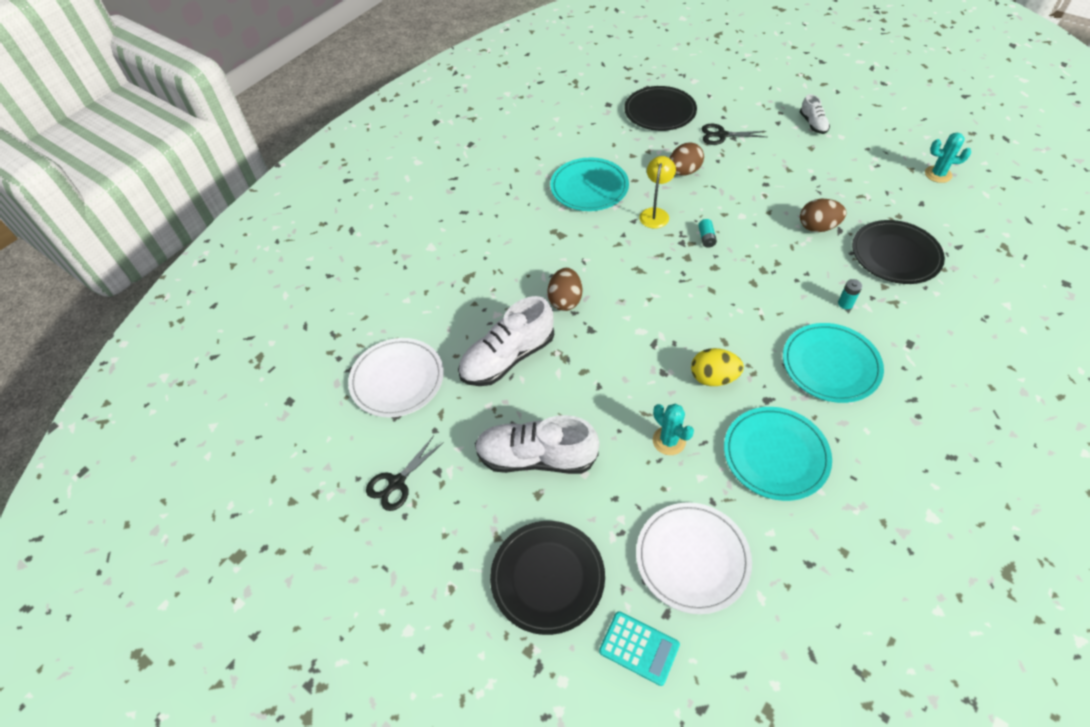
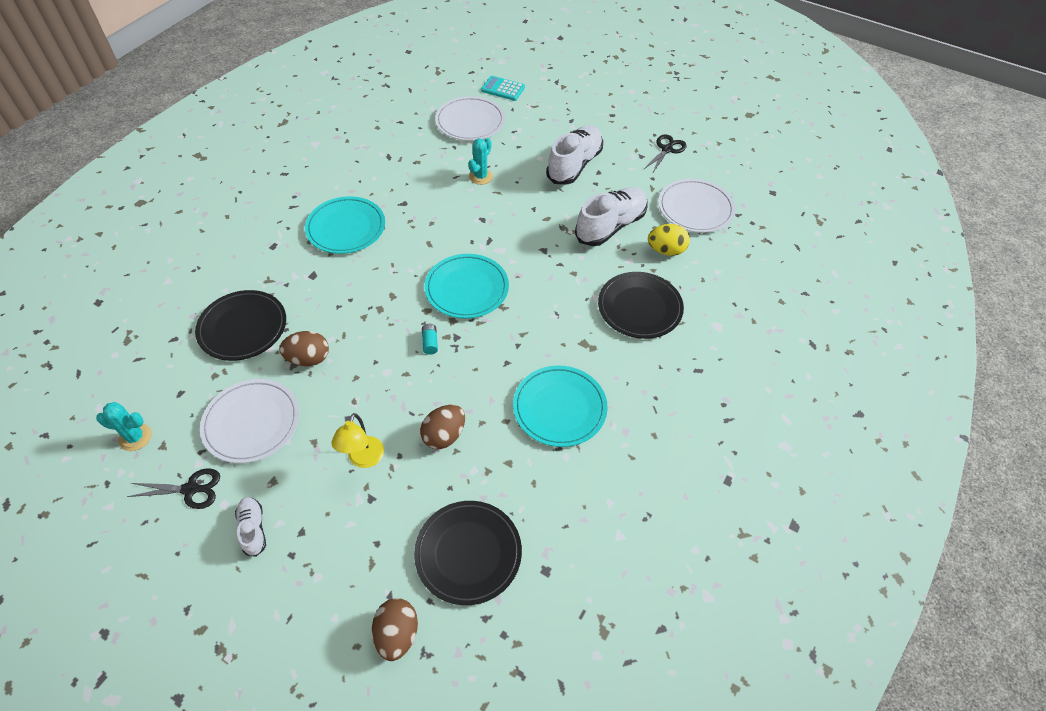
camera: 170 degrees right, 0 degrees up
white shoe [475,415,599,474] -> white shoe turned 60 degrees counterclockwise [546,125,603,184]
black plate [490,521,605,635] -> black plate moved to [598,272,684,339]
brown egg [547,268,582,311] -> brown egg moved to [372,598,418,661]
yellow lamp [639,156,676,229] -> yellow lamp moved to [331,413,384,468]
turquoise cactus [653,404,694,455] -> turquoise cactus turned 75 degrees clockwise [468,138,493,185]
yellow egg [691,348,744,386] -> yellow egg moved to [648,224,690,256]
black scissors [702,124,766,145] -> black scissors moved to [127,468,220,509]
turquoise plate [724,407,832,501] -> turquoise plate moved to [425,254,509,319]
turquoise battery [838,279,862,309] -> none
none -> white plate [200,379,299,463]

